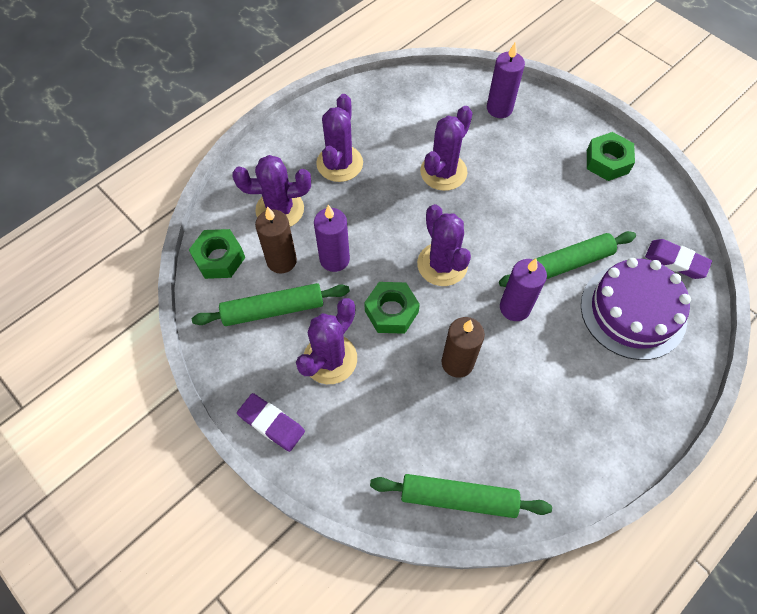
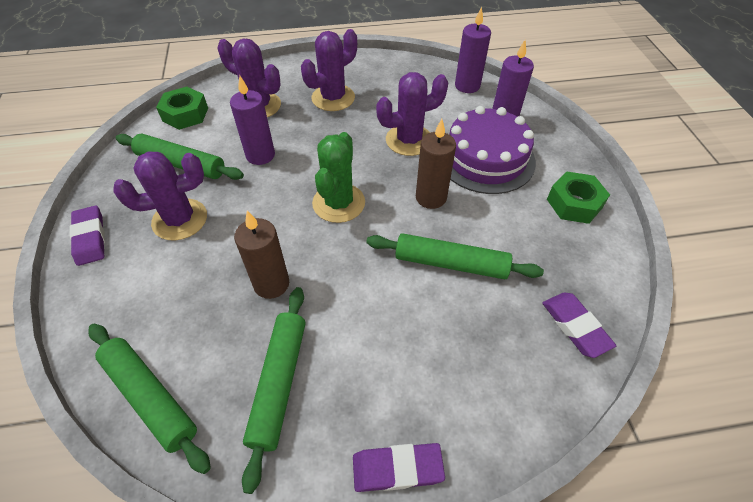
camera: 35 degrees right, 10 degrees down
brown candle [255,206,297,274] -> brown candle moved to [416,119,456,209]
green nut [364,282,420,334] -> none
purple cactus [417,204,471,286] -> green cactus [312,132,365,223]
purple candle [500,259,547,321] -> purple candle moved to [455,7,491,93]
purple cake [581,258,691,360] -> purple cake moved to [449,106,536,194]
none -> green rolling pin [242,287,305,494]
none -> purple eraser [353,443,445,492]

